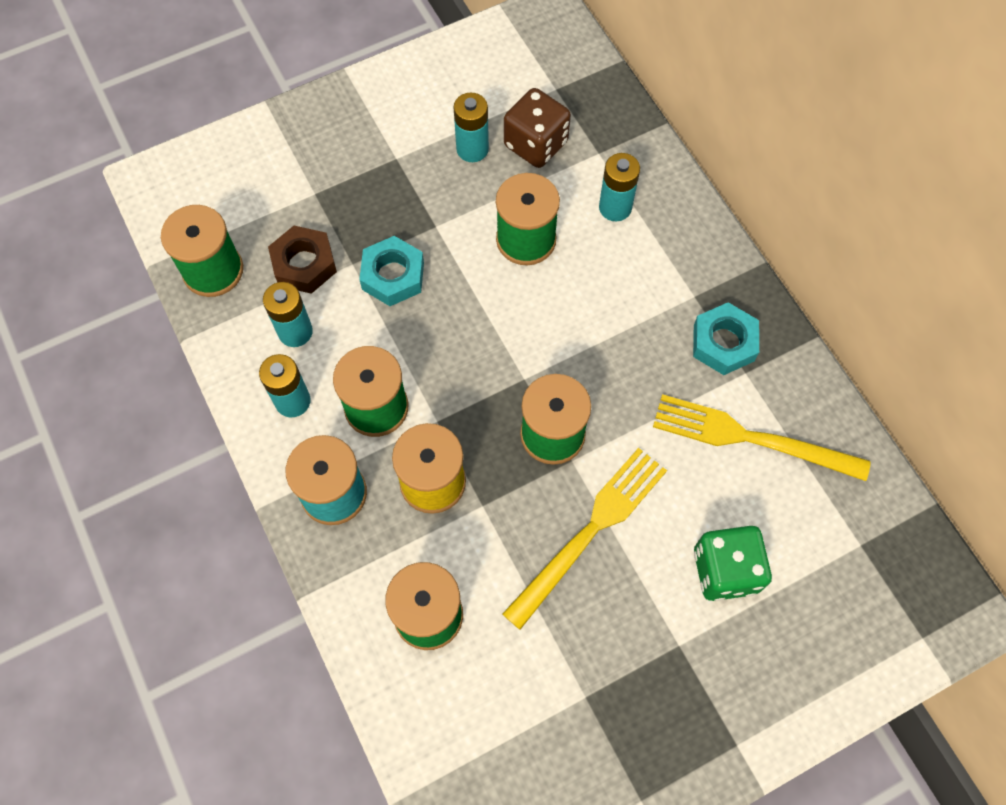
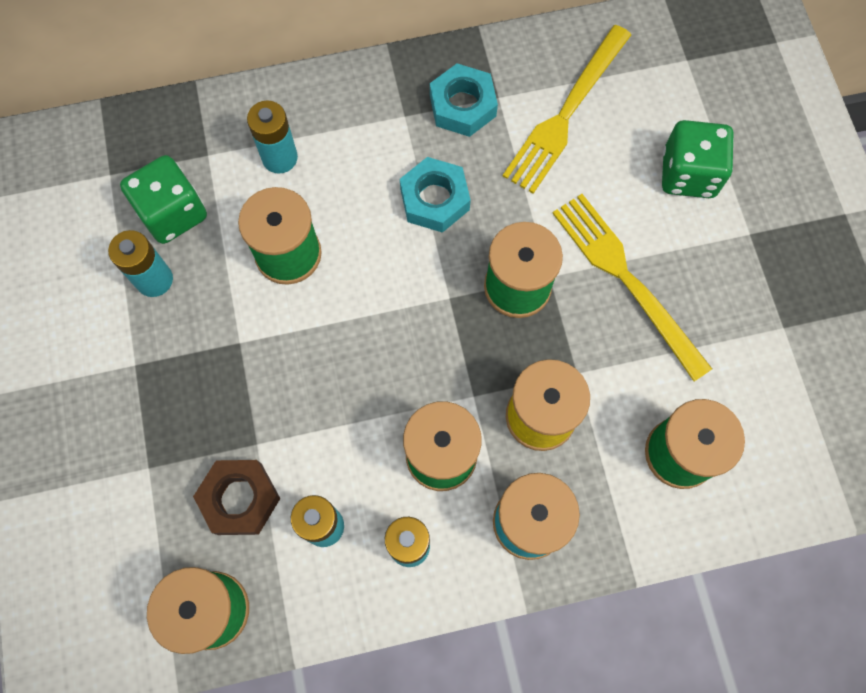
camera: 75 degrees left, 5 degrees up
turquoise nut [359,236,424,306] -> turquoise nut moved to [400,157,471,233]
brown dice [504,88,571,168] -> green dice [120,155,207,244]

